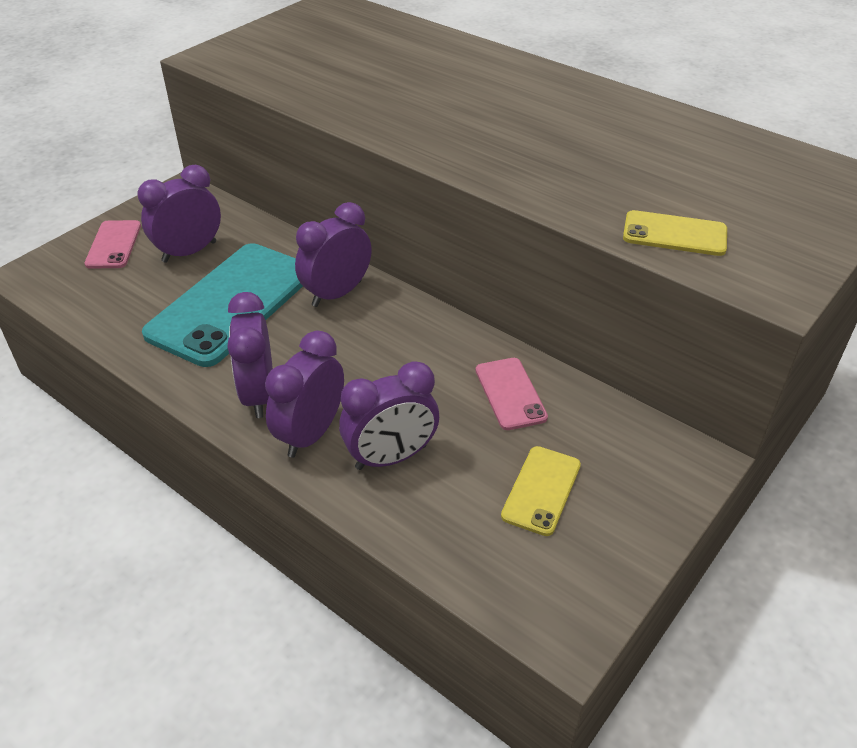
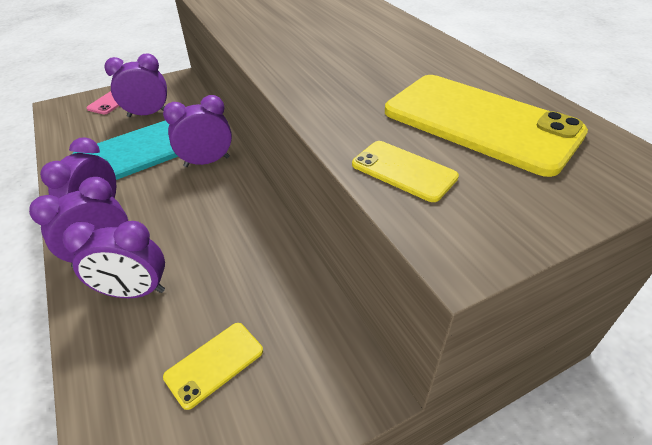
camera: 25 degrees right, 0 degrees up
pink phone [476,358,548,430] -> none
none -> yellow phone [385,75,588,177]

